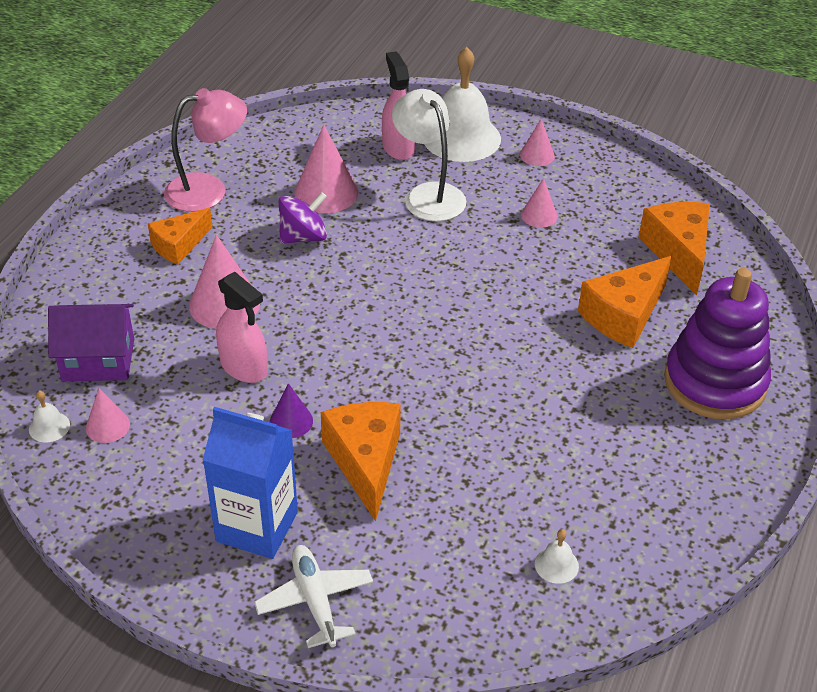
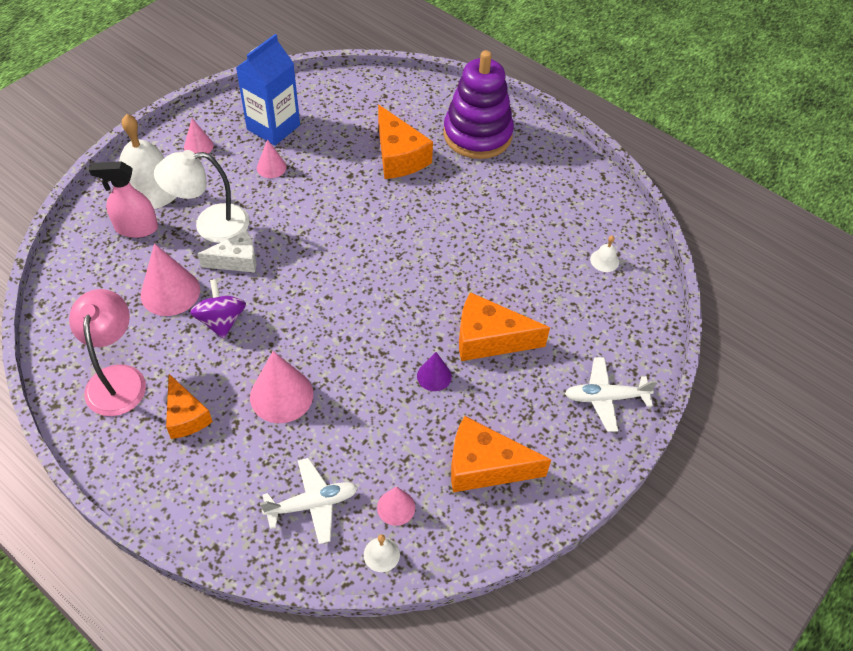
camera: 75 degrees left, 10 degrees up
purple house [48,304,134,381] -> white plane [260,458,358,544]
blue carton [203,407,298,559] -> blue carton moved to [236,34,300,146]
pink spray bottle [216,272,268,383] -> none
orange cheese [638,202,710,295] -> orange cheese moved to [451,416,551,492]
none -> white cheese [198,230,256,273]

